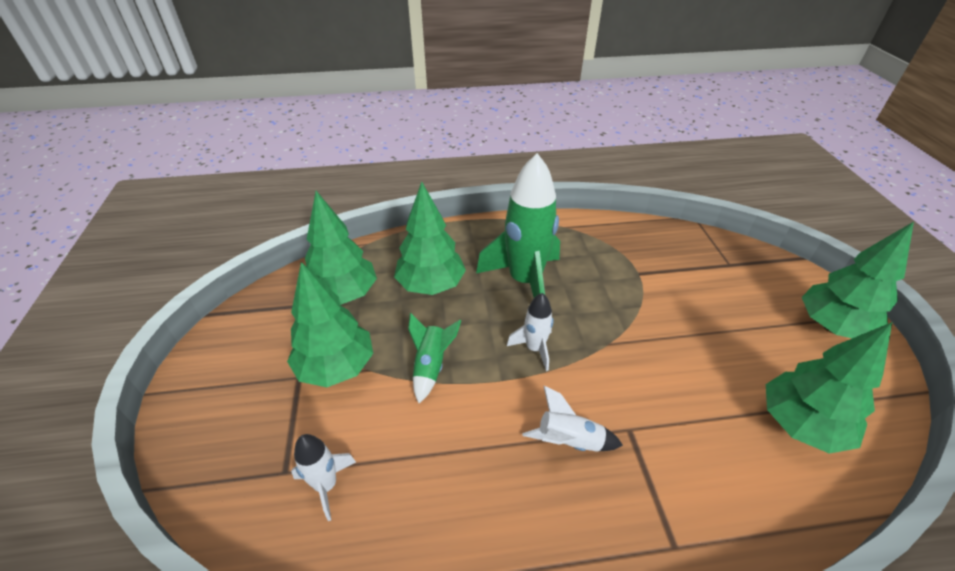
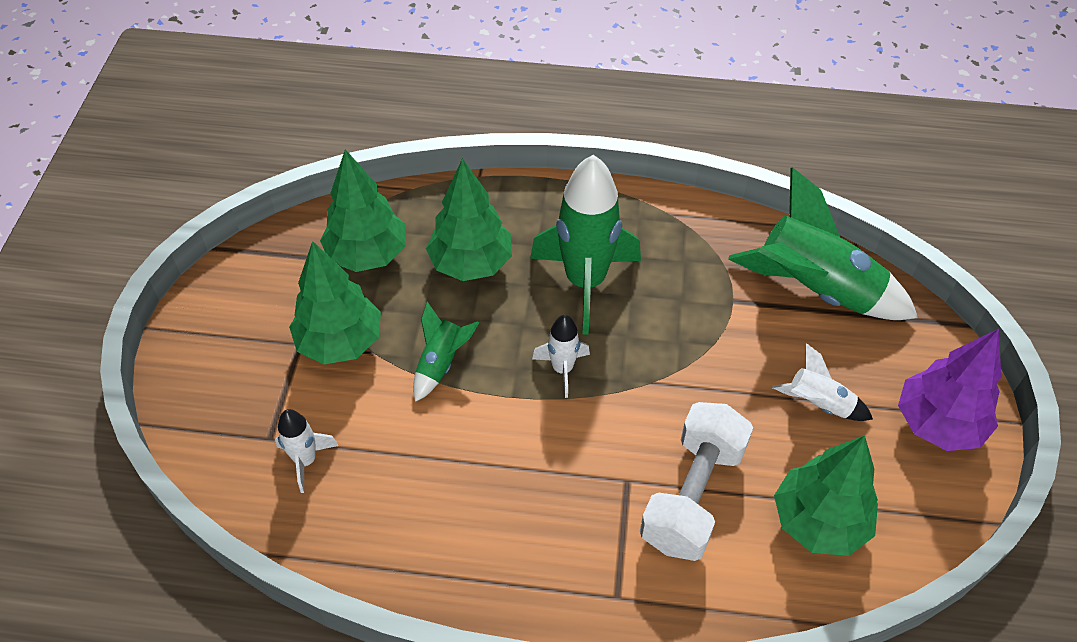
camera: 15 degrees right, 10 degrees up
white rocket [522,386,623,452] -> white rocket moved to [772,343,873,421]
green tree [802,222,914,338] -> purple tree [898,329,1001,451]
none -> white dumbbell [640,402,753,561]
none -> green rocket [728,167,918,320]

